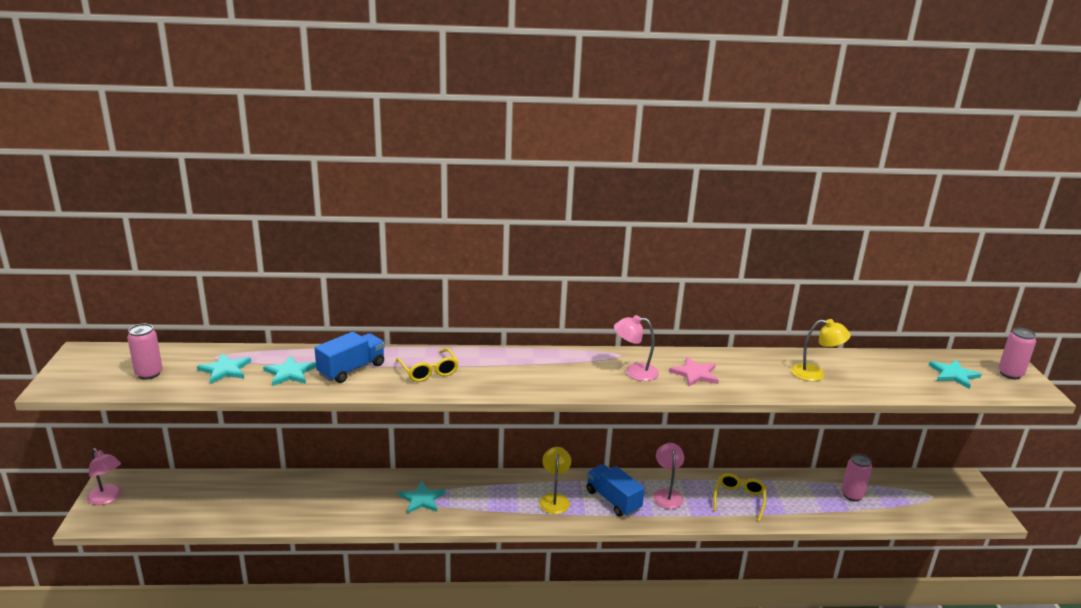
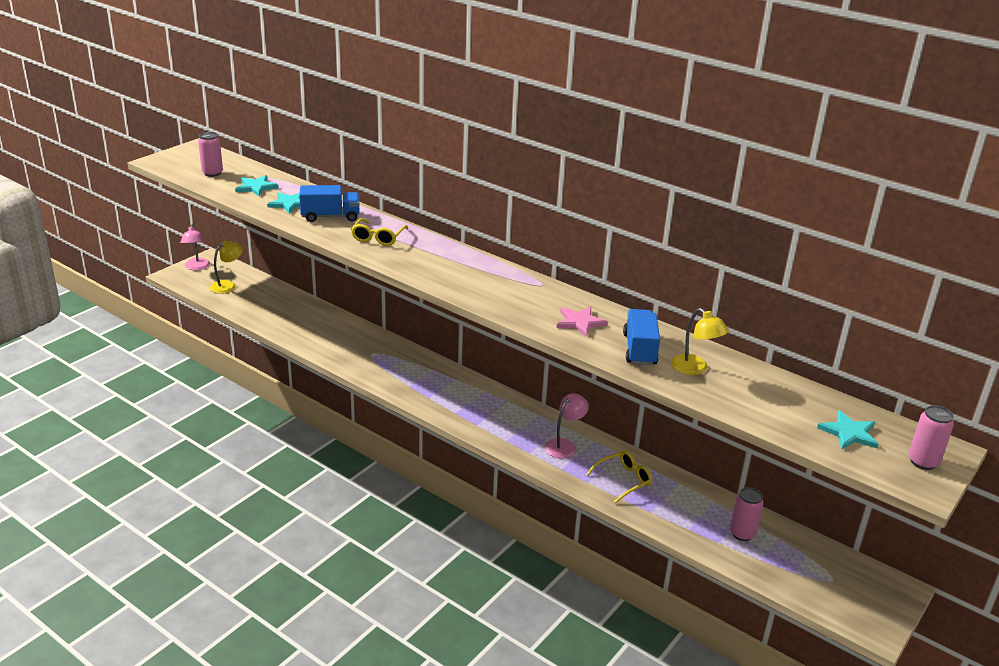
camera: 40 degrees right, 5 degrees up
turquoise star [398,481,445,514] -> none
yellow lamp [539,447,571,514] -> yellow lamp moved to [210,241,243,294]
blue truck [586,464,645,517] -> blue truck moved to [623,309,660,366]
pink lamp [614,315,659,381] -> none

